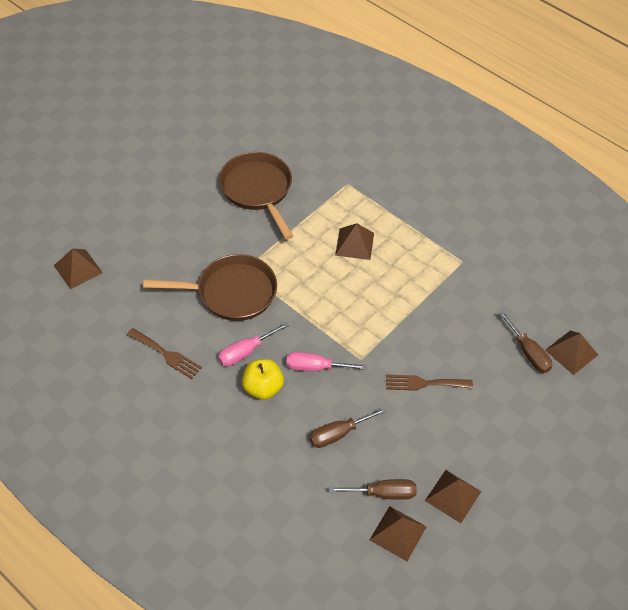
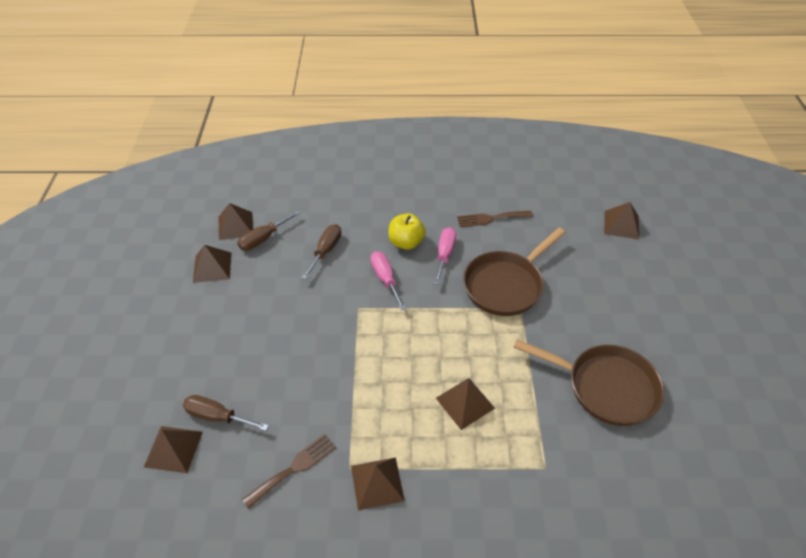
camera: 140 degrees right, 5 degrees down
pink screwdriver [286,352,367,371] -> pink screwdriver turned 75 degrees counterclockwise [371,251,406,310]
brown fork [386,375,473,391] -> brown fork moved to [242,434,336,509]
none -> brown pyramid [351,457,405,510]

